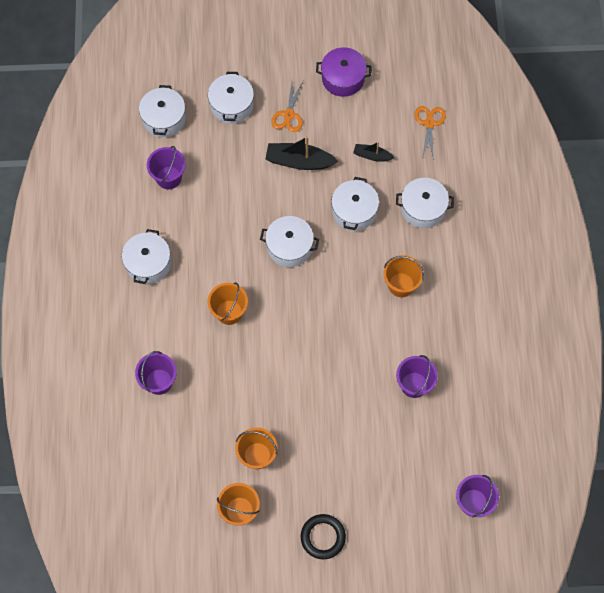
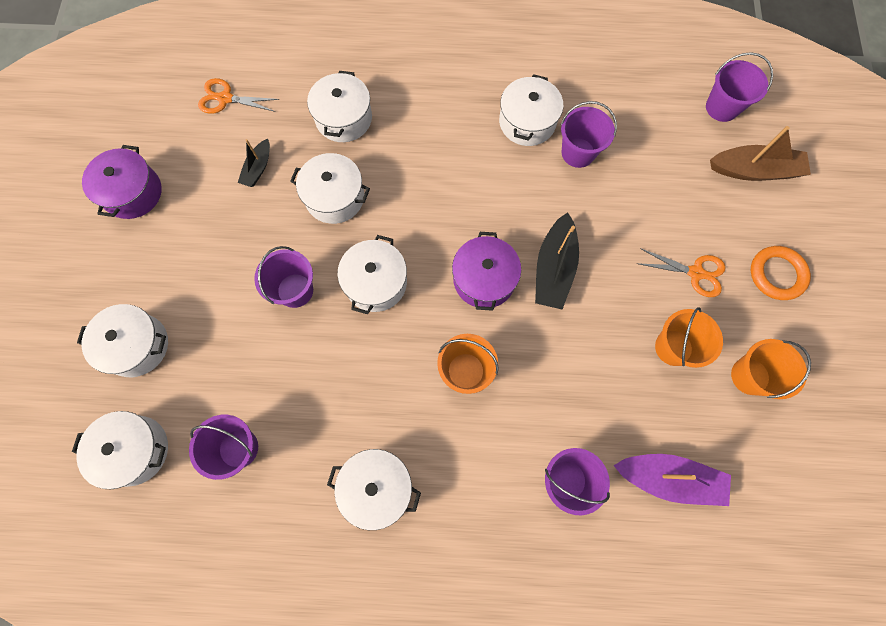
camera: 85 degrees left, 5 degrees up
black boat [265,136,338,170] -> black boat moved to [535,212,579,309]
orange scissors [271,81,303,132] -> orange scissors moved to [637,248,726,297]
black ring [301,514,346,559] -> orange ring [751,246,811,300]
orange bucket [384,255,424,297] -> none
none -> purple bucket [254,246,313,308]
none -> purple pot [452,232,521,311]
none -> white pot [499,74,563,146]
none -> purple boat [613,454,731,506]
none -> brown boat [710,126,811,181]

